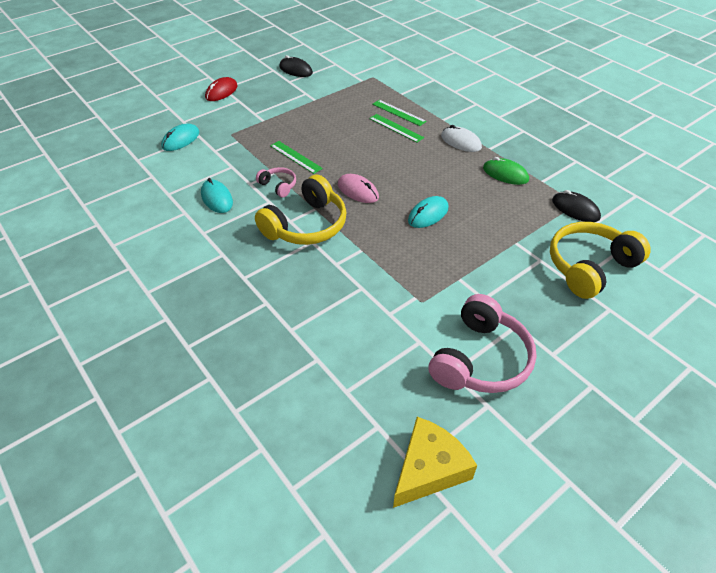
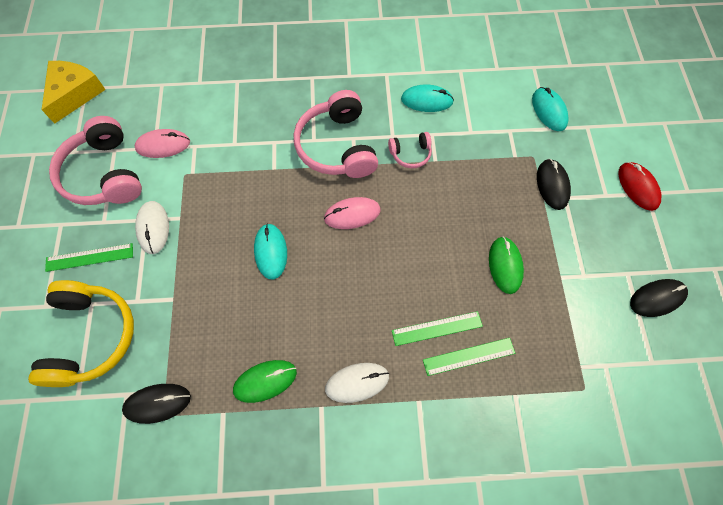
camera: 125 degrees right, 20 degrees up
yellow headphones [255,174,347,245] -> pink headphones [294,90,378,178]
green ruler [270,141,323,174] -> green ruler moved to [45,243,133,272]
yellow cheese [393,417,477,508] -> yellow cheese turned 150 degrees counterclockwise [42,61,106,124]
none -> pink mouse [134,129,190,158]
none -> white mouse [135,201,169,254]
none -> green mouse [489,236,524,294]
none -> black mouse [537,159,571,210]

